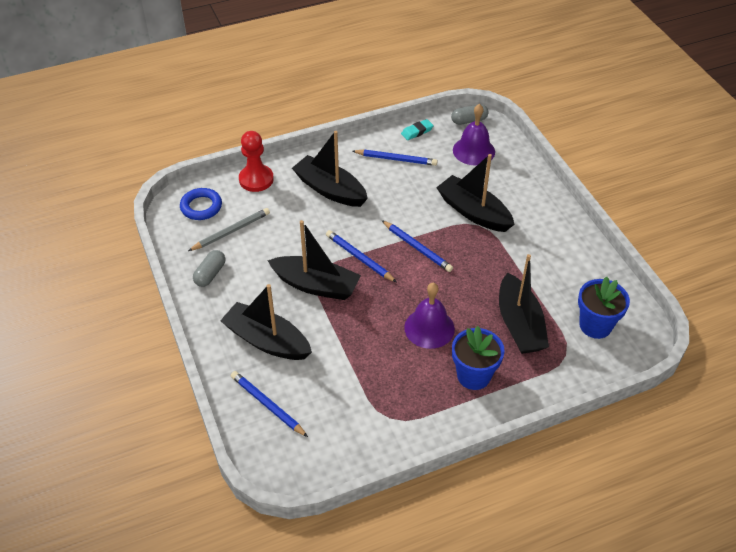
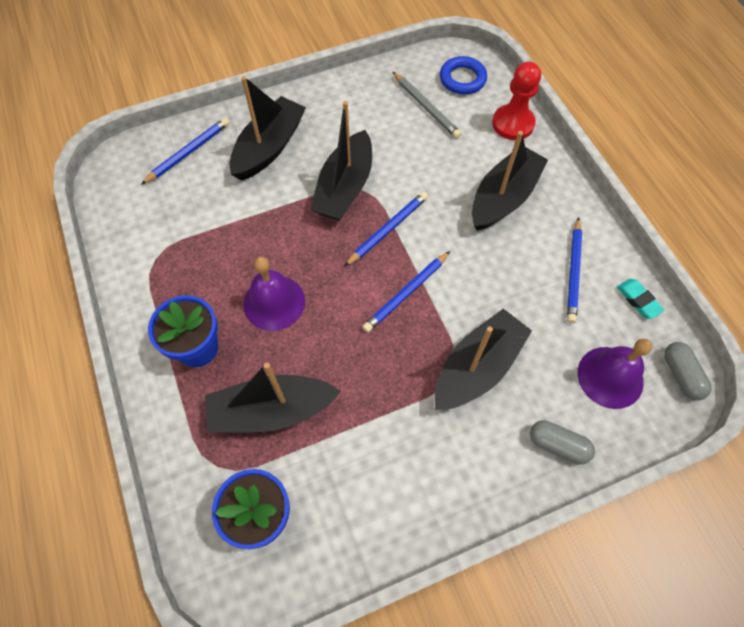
camera: 90 degrees right, 15 degrees up
grey capsule [193,250,225,287] -> grey capsule moved to [530,420,595,464]

